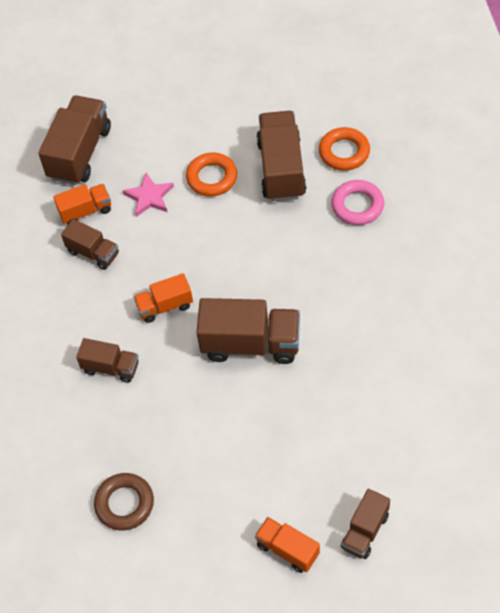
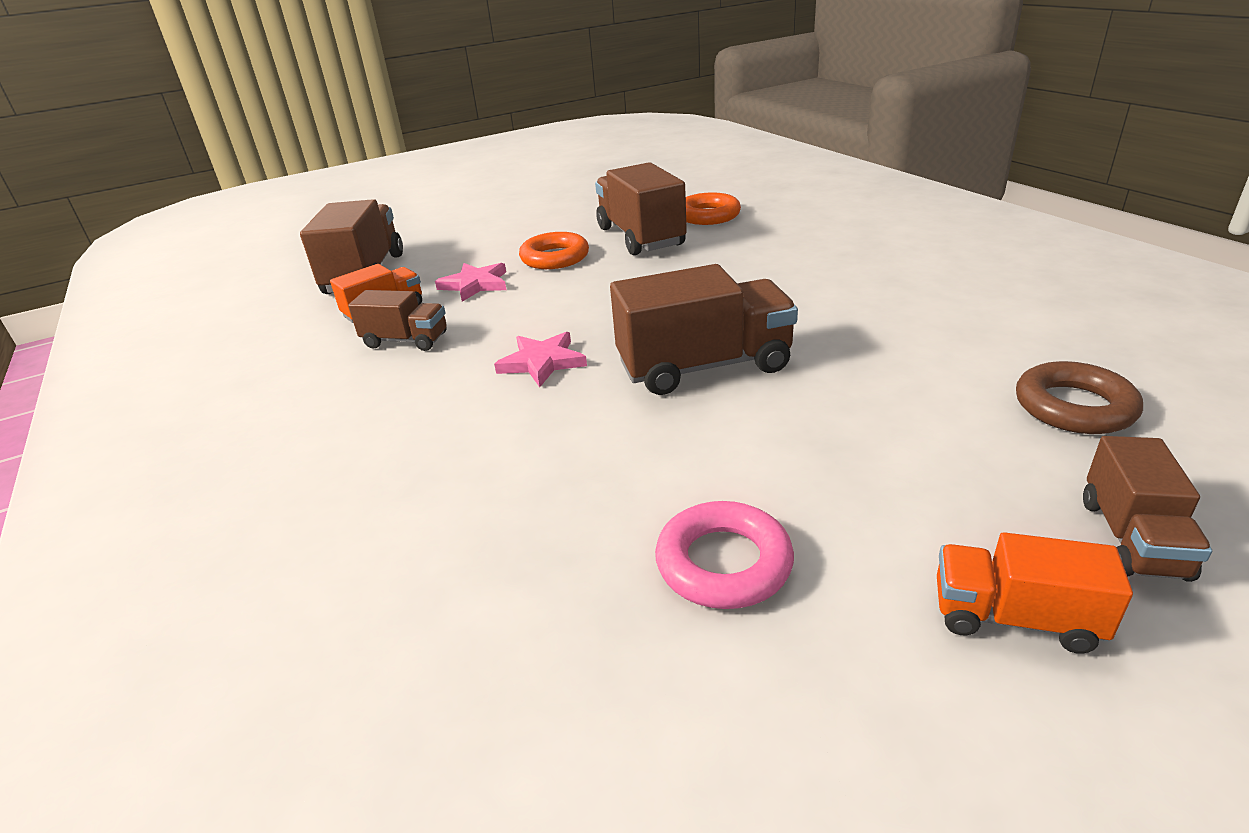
camera: 20 degrees left, 25 degrees down
brown truck [76,338,139,383] -> none
brown ring [94,473,154,530] -> brown ring moved to [1016,361,1143,434]
orange truck [134,273,193,323] -> pink star [494,332,587,387]
pink ring [331,180,384,225] -> pink ring moved to [655,501,794,609]

